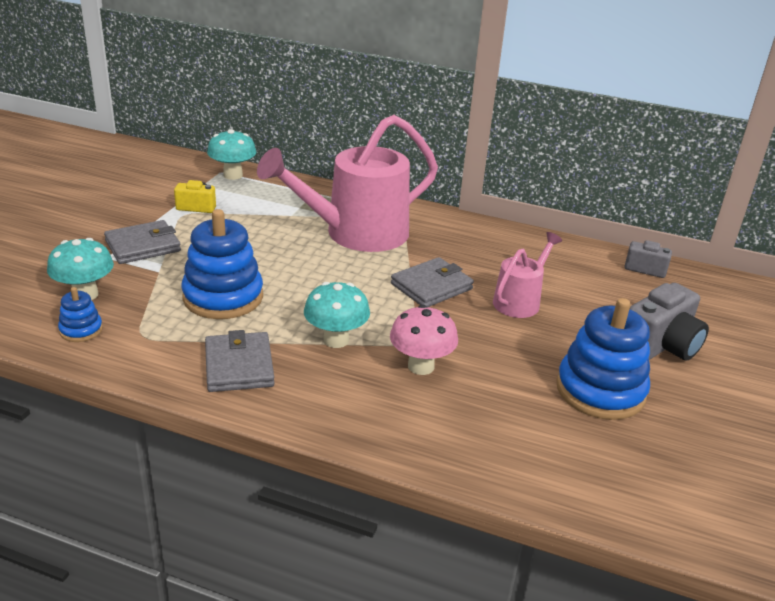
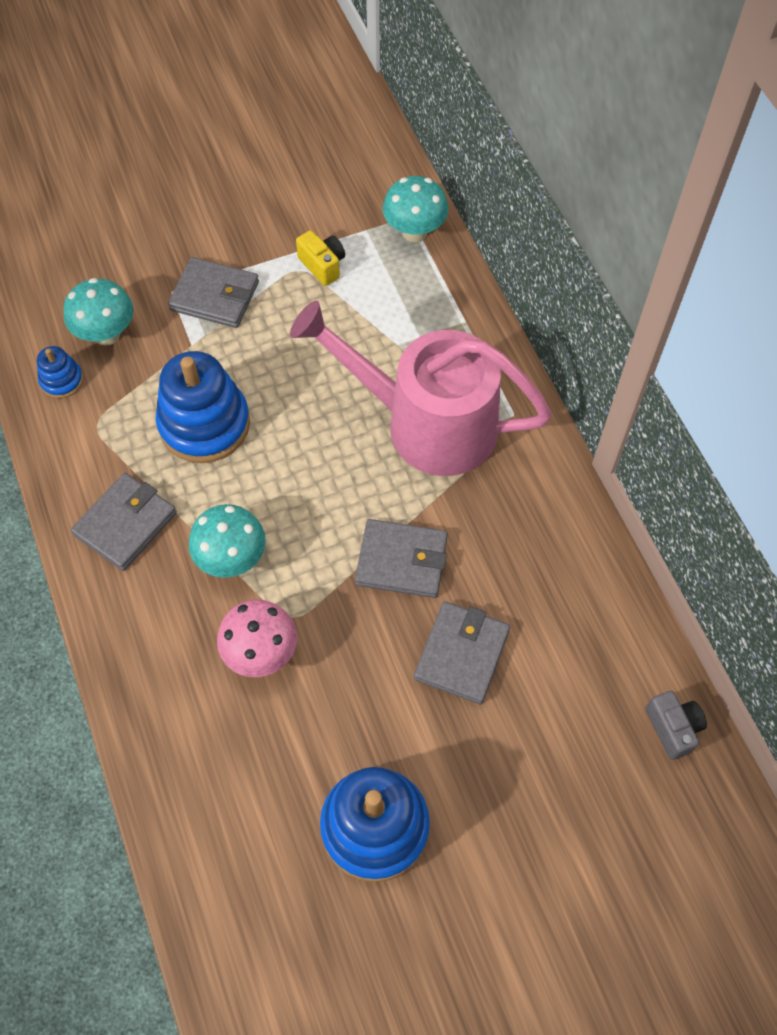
camera: 50 degrees right, 30 degrees up
pink watering can [493,232,562,318] -> grey wallet [414,601,510,704]
grey camera [630,283,709,360] -> none

